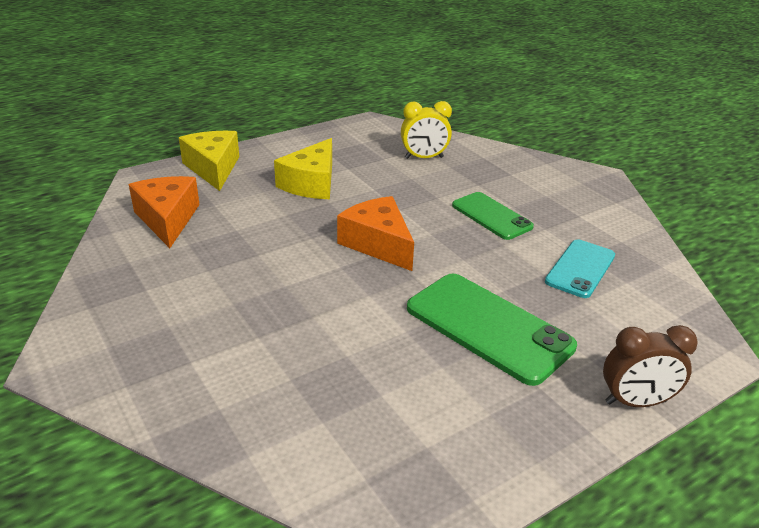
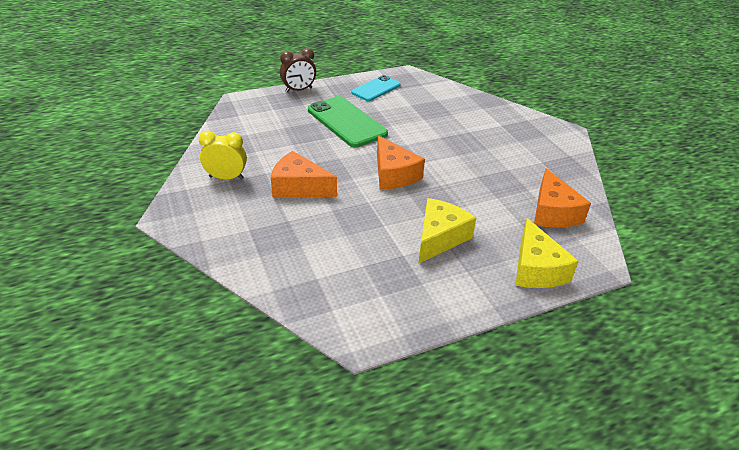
camera: 170 degrees left, 5 degrees up
yellow clock [401,101,452,159] -> yellow clock moved to [199,131,247,180]
green phone [452,192,534,240] -> orange cheese [271,151,337,198]
turquoise phone [545,239,615,298] -> turquoise phone moved to [351,75,401,101]
brown clock [603,325,698,407] -> brown clock turned 150 degrees clockwise [280,48,316,93]

